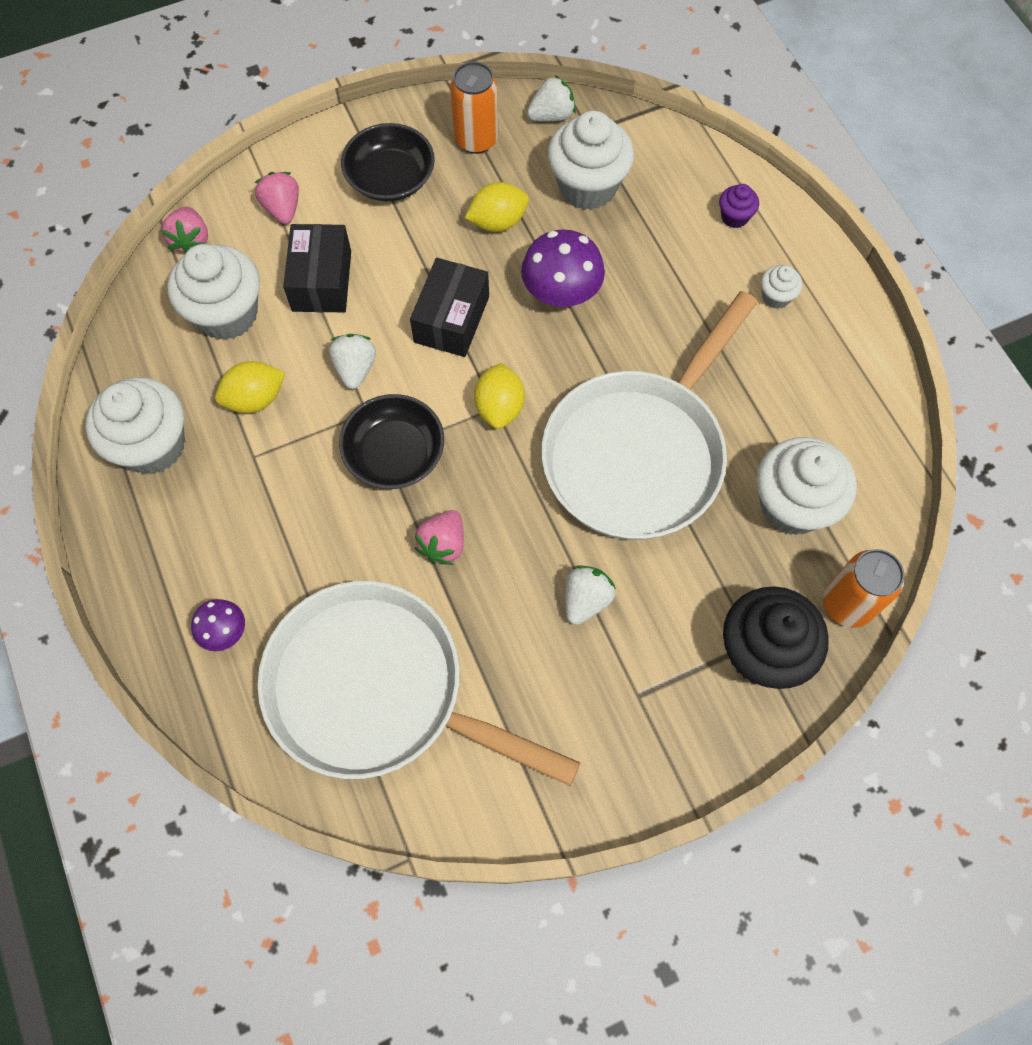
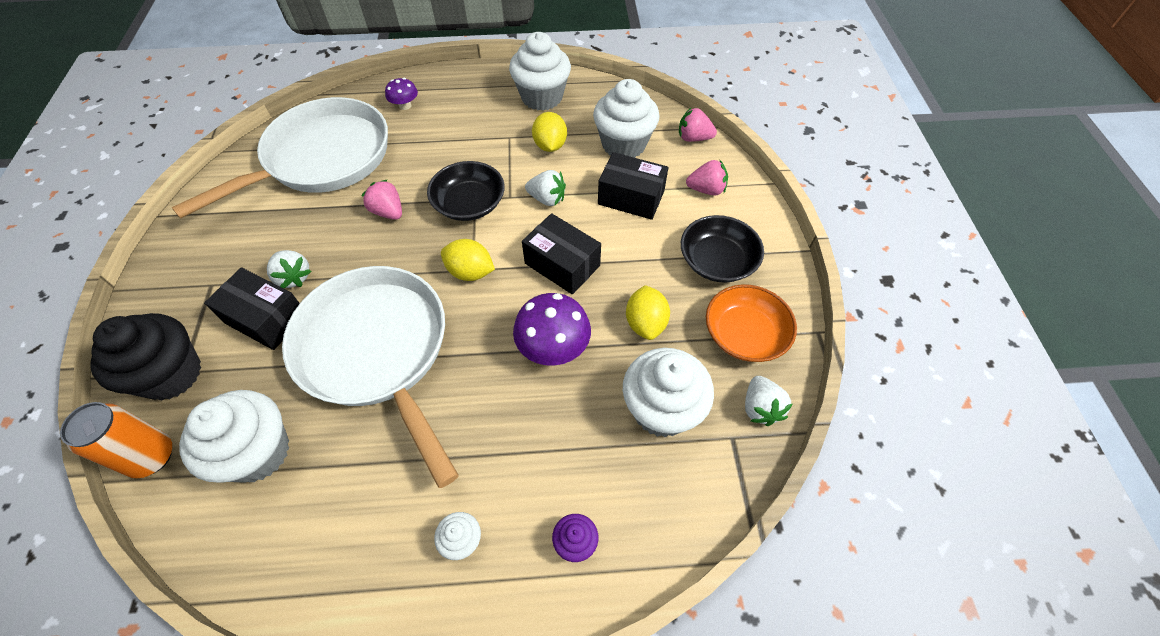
camera: 110 degrees right, 10 degrees down
orange can [450,62,498,154] -> orange bowl [706,284,797,362]
none -> black box [204,267,300,350]

